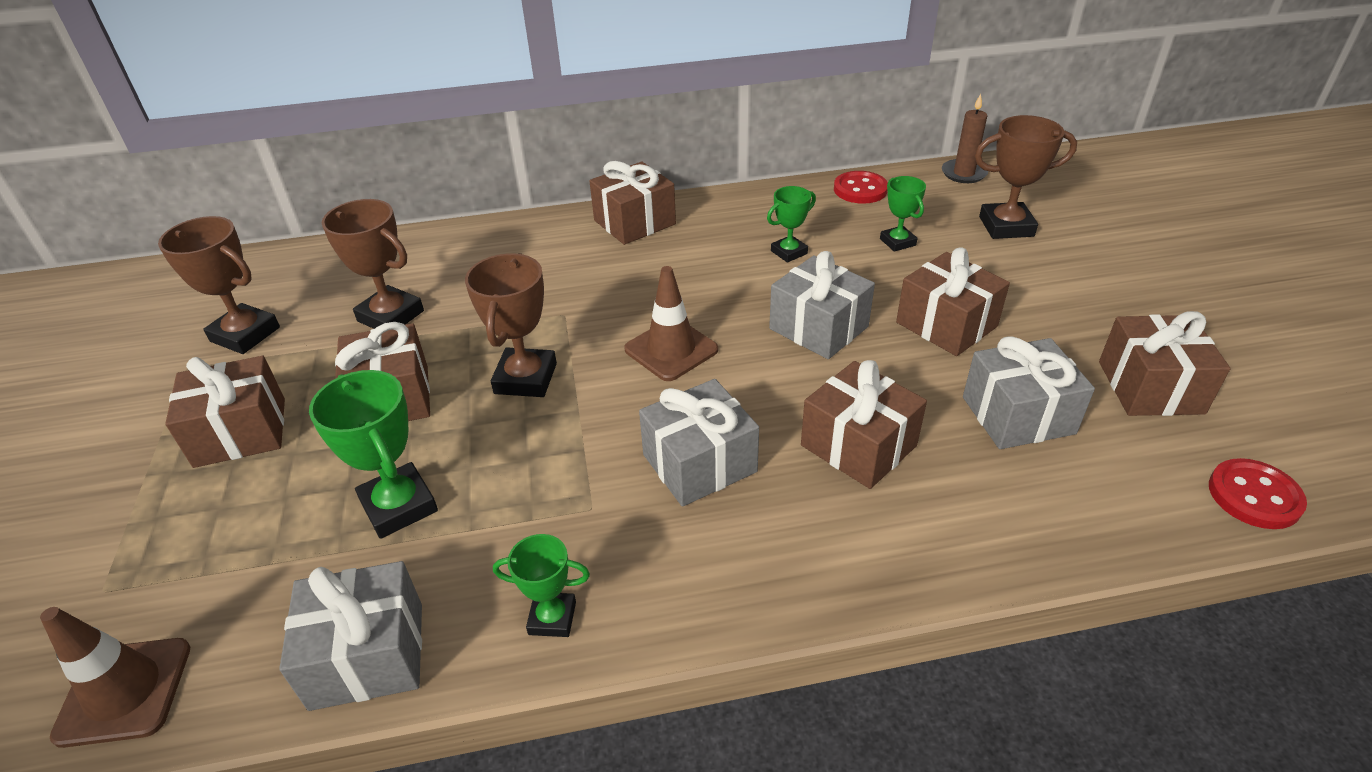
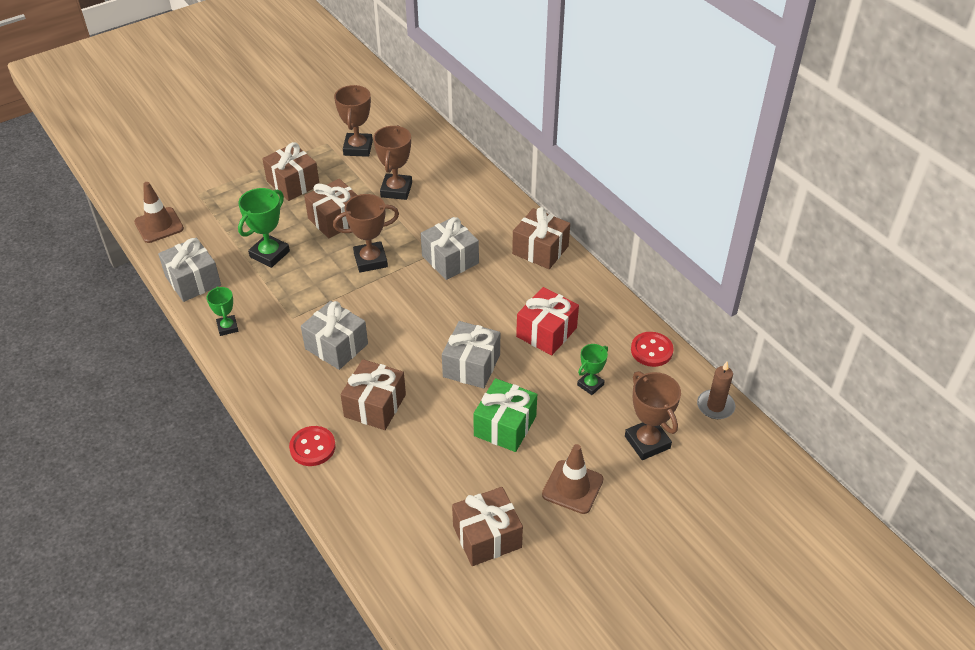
camera: 65 degrees right, 5 degrees up
brown traffic cone [624,266,718,381] -> brown traffic cone moved to [542,444,604,514]
green trophy [767,186,816,263] -> red gift [516,287,579,355]
brown gift [896,248,1010,356] -> green gift [473,378,537,452]
grey gift [963,336,1095,449] -> grey gift moved to [421,217,479,280]
red button [1209,458,1307,529] -> red button moved to [289,426,336,466]

